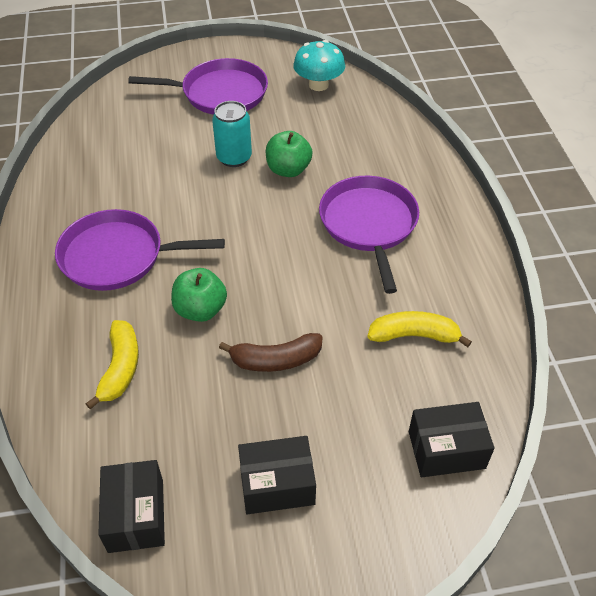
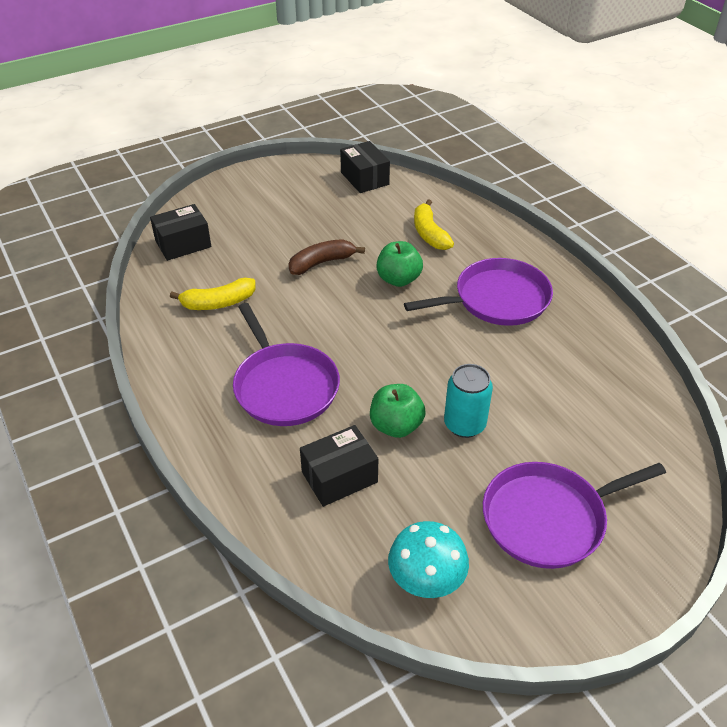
camera: 160 degrees right, 5 degrees down
black box [238,436,316,514] -> black box moved to [300,425,378,507]

